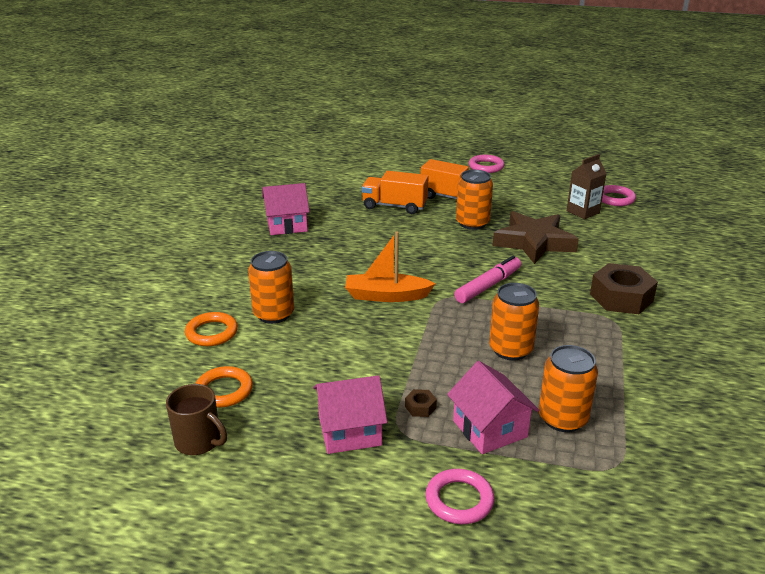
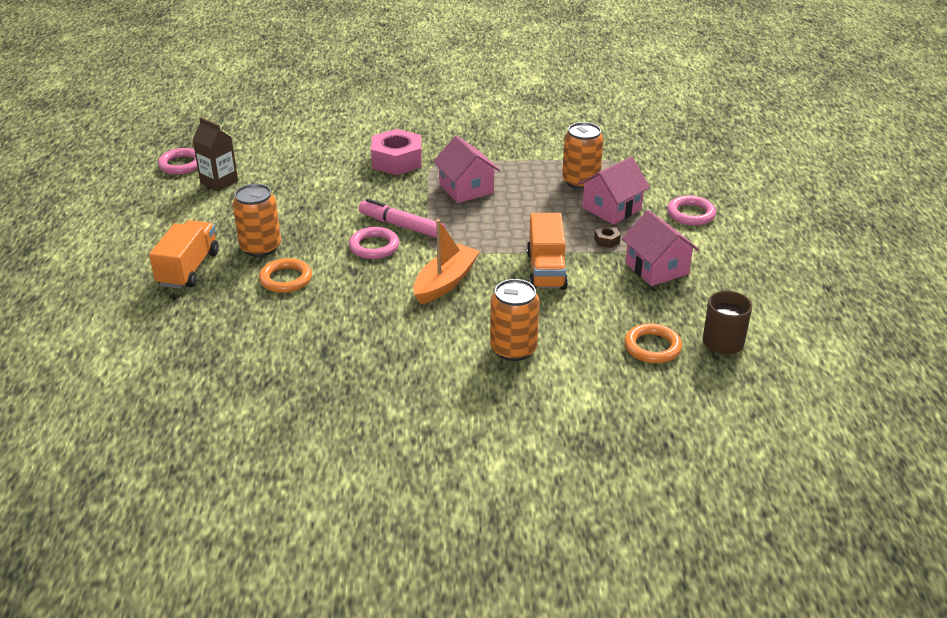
camera: 105 degrees left, 5 degrees up
orange ring [185,312,238,346] -> orange ring moved to [259,258,312,293]
pink house [262,183,310,235] -> pink house moved to [433,136,500,203]
orange boat [345,231,436,302] -> orange boat turned 135 degrees counterclockwise [413,219,480,304]
orange truck [361,171,429,214] -> orange truck moved to [527,213,568,290]
pink ring [469,155,505,173] -> pink ring moved to [349,227,399,259]
orange can [489,283,539,360] -> none
brown star [492,211,579,264] -> none
brown nut [590,263,658,314] -> pink nut [371,129,422,175]

